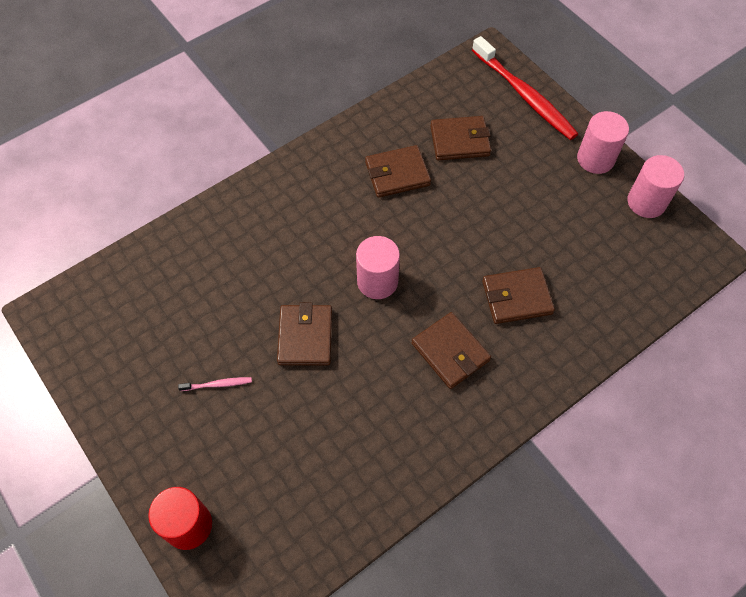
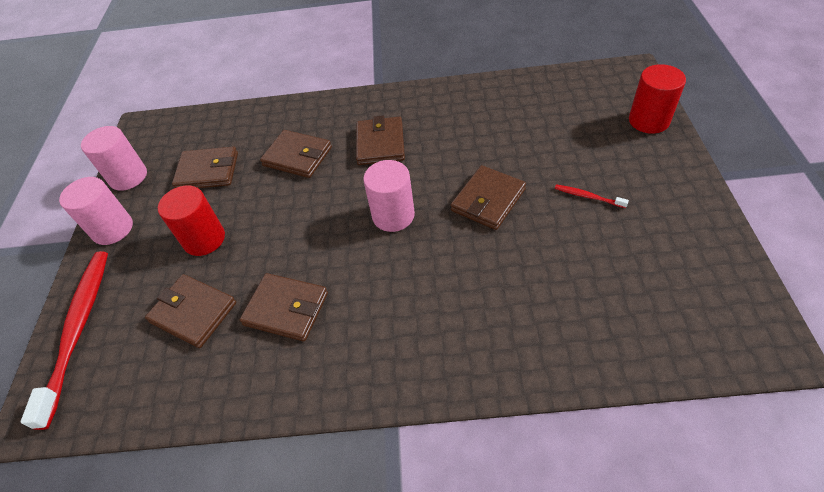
camera: 140 degrees left, 10 degrees down
pink toothbrush [178,377,252,391] -> red toothbrush [555,185,629,208]
none -> red cylinder [158,185,225,256]
none -> brown wallet [172,146,238,188]

